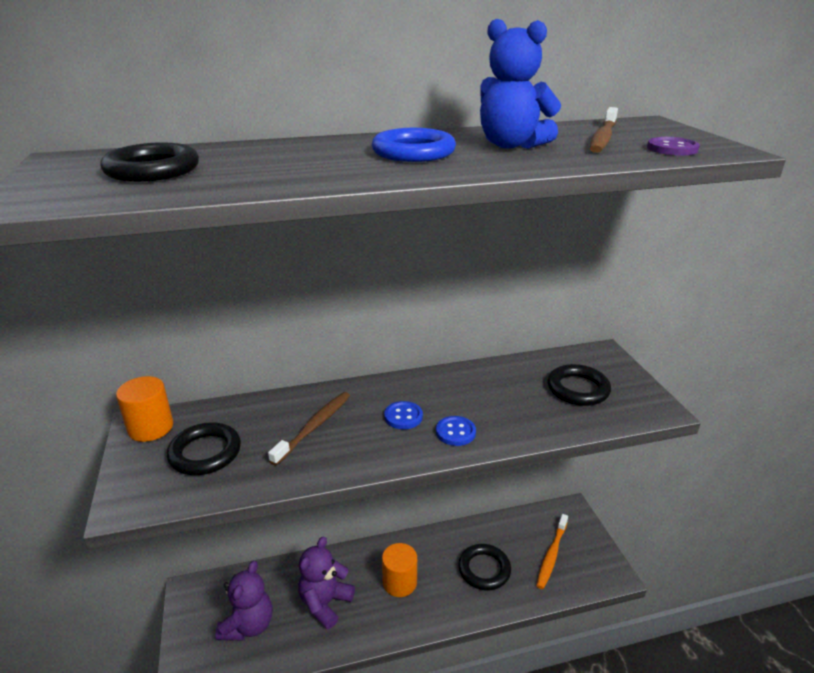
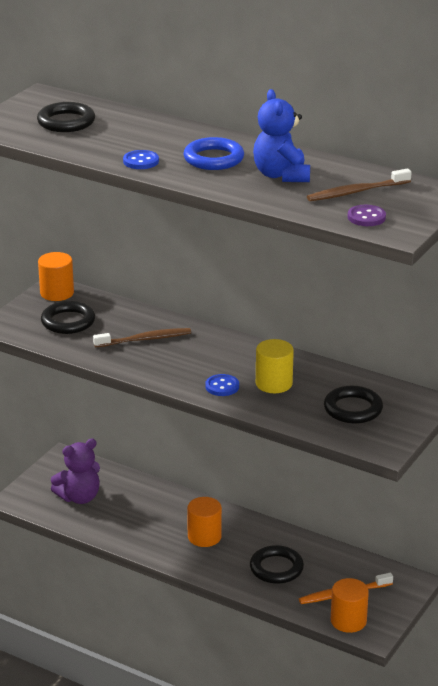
camera: 45 degrees right, 0 degrees up
purple teddy bear [298,536,355,629] -> none
blue button [384,401,423,429] -> blue button moved to [123,150,159,169]
none -> yellow cylinder [256,339,294,393]
none -> orange cylinder [331,578,369,633]

